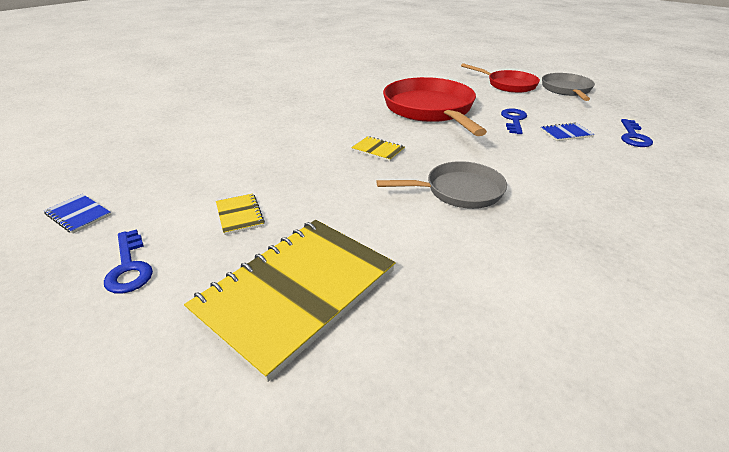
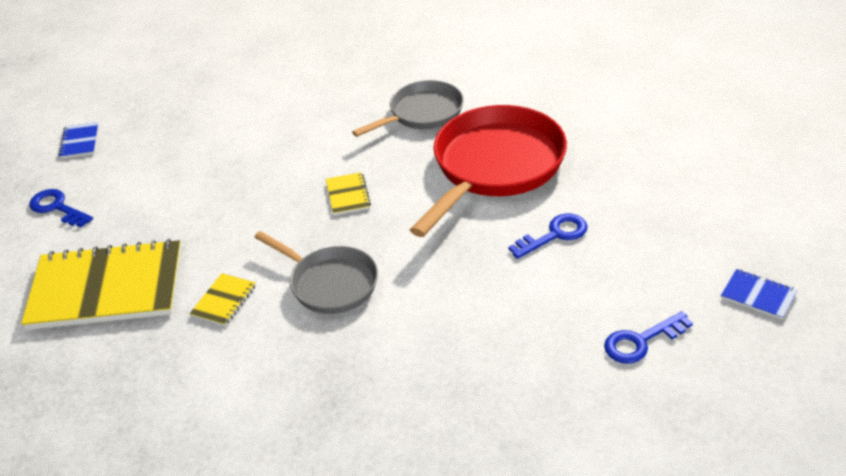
camera: 50 degrees right, 5 degrees up
blue key [104,229,153,294] -> blue key turned 105 degrees clockwise [29,189,93,228]
yellow notebook [216,193,265,235] -> yellow notebook moved to [190,273,256,326]
red pan [461,63,540,93] -> none
blue notebook [541,122,595,141] -> blue notebook moved to [721,269,798,320]
grey pan [542,73,595,101] -> grey pan moved to [352,80,464,137]

